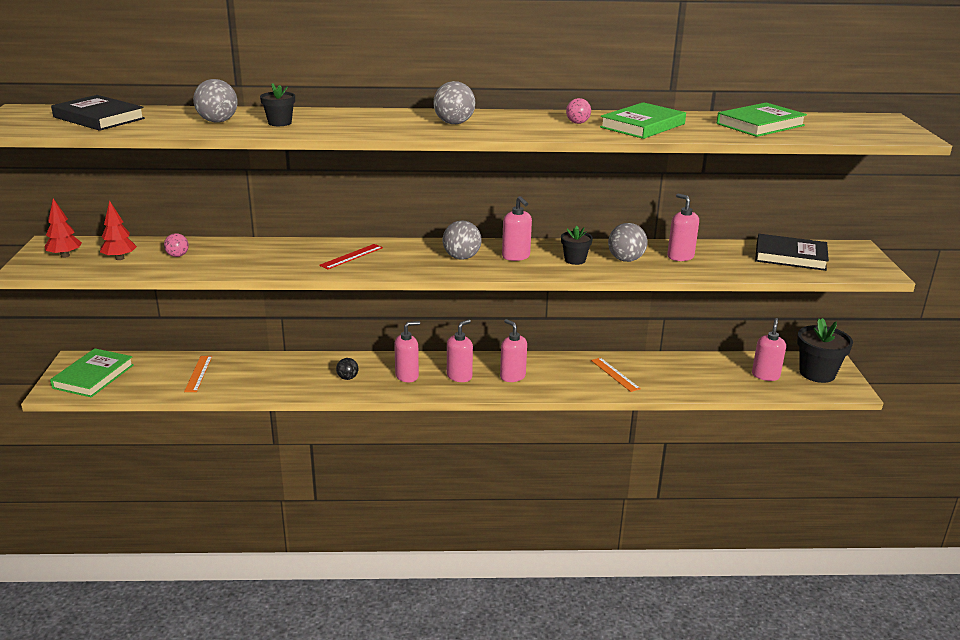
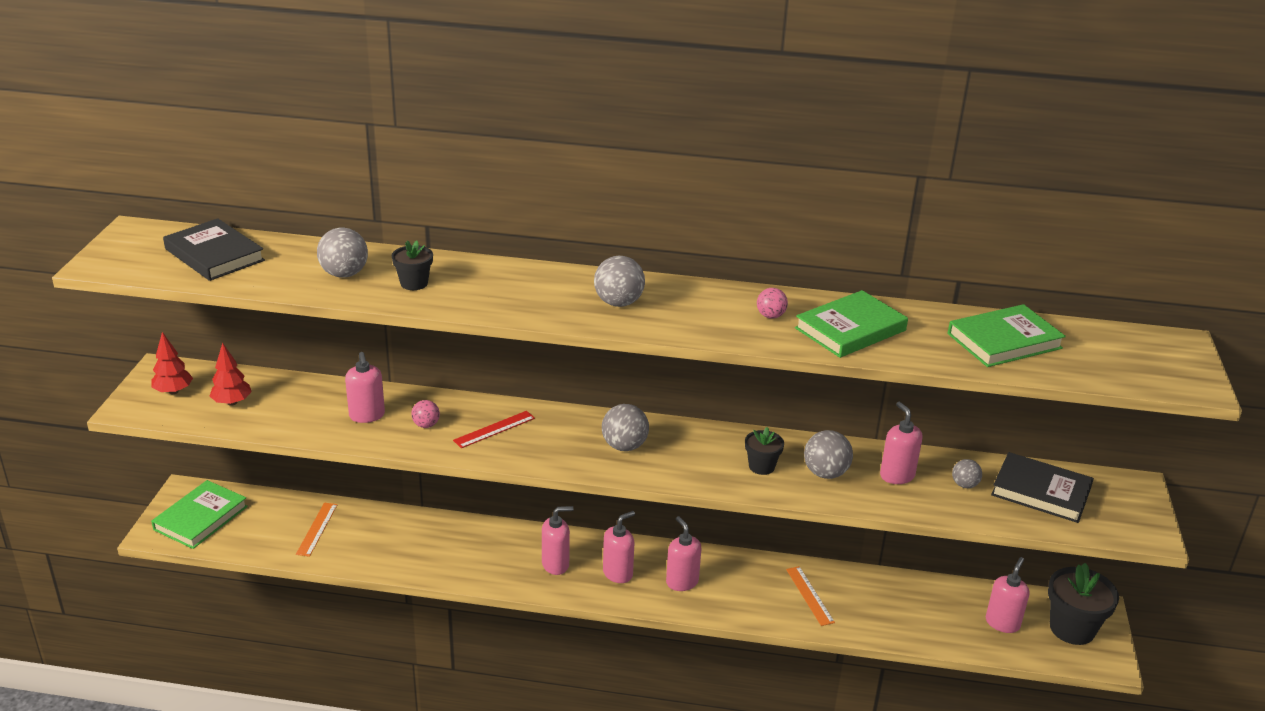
camera: 10 degrees right, 5 degrees up
pink ball [164,233,189,257] -> pink ball moved to [411,400,440,428]
black ball [336,358,358,380] -> none
pink soap dispenser [502,196,532,261] -> pink soap dispenser moved to [345,352,385,423]
none -> grey ball [952,459,982,488]

